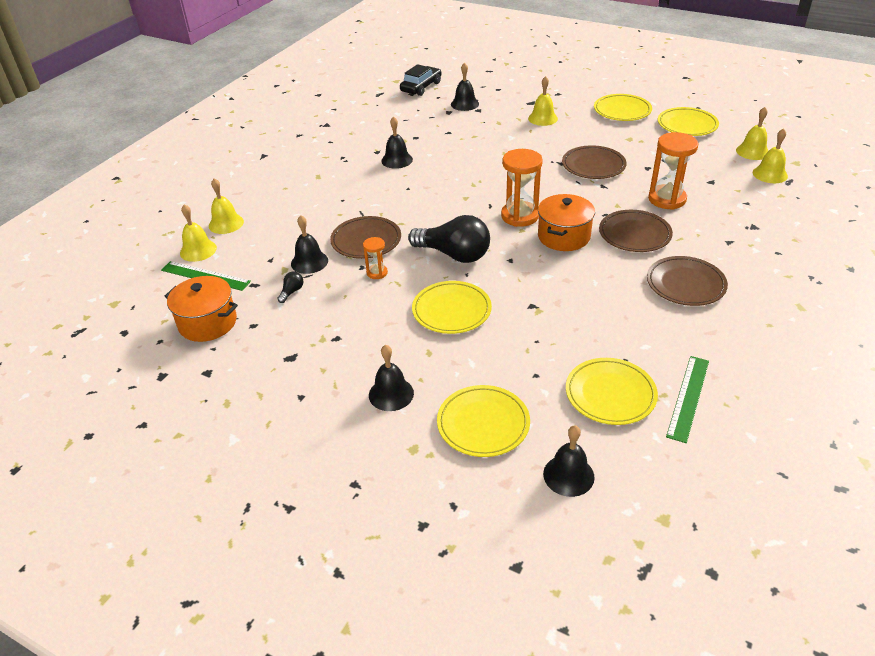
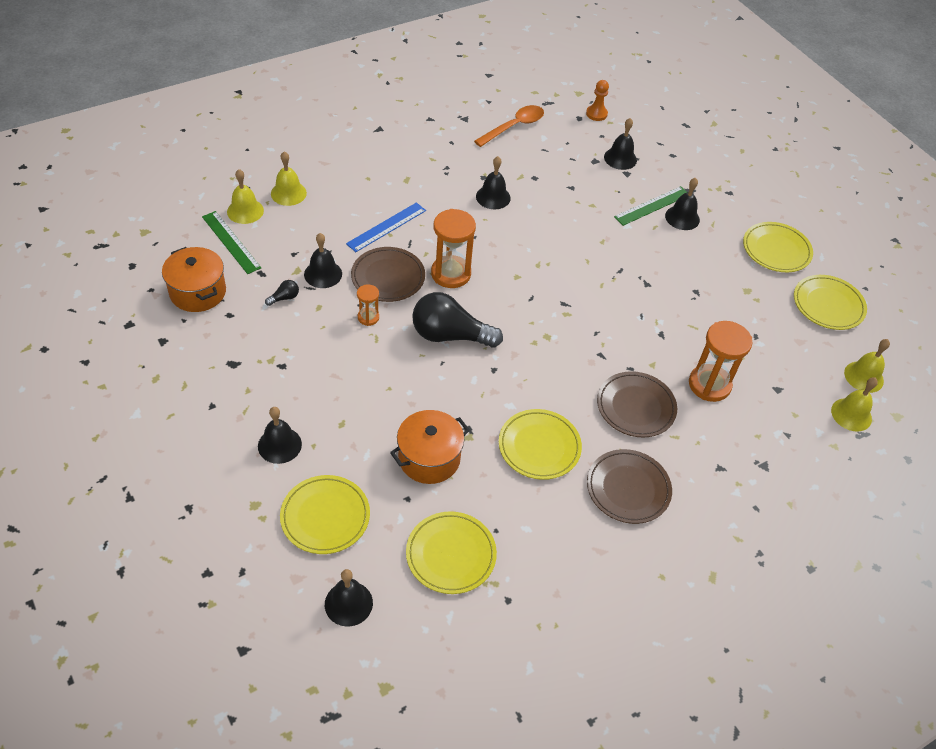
camera: 25 degrees right, 10 degrees up
black car [400,64,441,96] -> orange pawn [586,80,609,121]
black light bulb [408,215,490,263] -> black light bulb turned 135 degrees clockwise [412,292,503,348]
yellow plate [412,281,492,334] -> yellow plate moved to [499,409,582,480]
orange hourglass [501,149,543,227] -> orange hourglass moved to [431,209,476,288]
yellow bell [528,76,558,126] -> black bell [665,178,700,230]
orange pot [538,194,595,251] -> orange pot moved to [390,410,470,484]
brown plate [562,145,627,179] -> none
green ruler [666,356,709,443] -> green ruler moved to [614,186,687,226]
none -> blue ruler [346,202,426,252]
none -> orange spoon [474,105,544,147]

